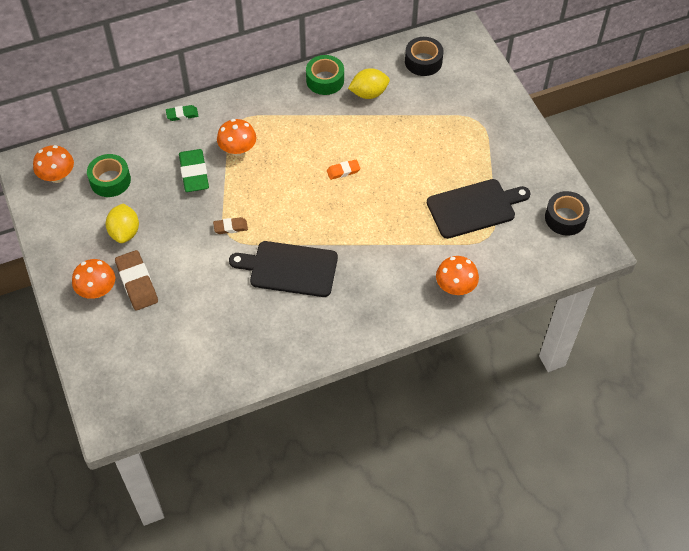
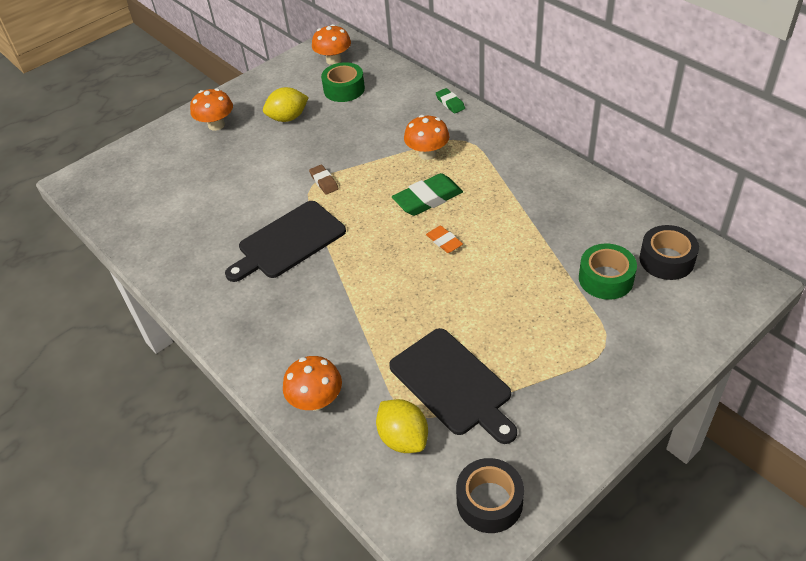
camera: 75 degrees right, 10 degrees down
brown eraser [115,250,158,310] -> none
green eraser [179,149,209,192] -> green eraser moved to [392,173,463,216]
black cutting board [229,241,338,297] -> black cutting board turned 120 degrees counterclockwise [225,201,346,282]
green tape [306,55,344,95] -> green tape moved to [579,244,637,300]
yellow lemon [348,68,390,99] -> yellow lemon moved to [376,399,428,453]

